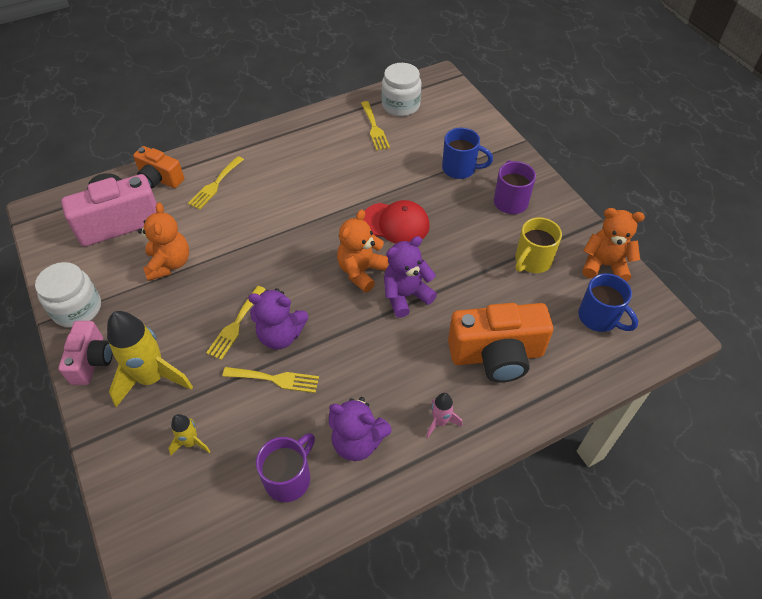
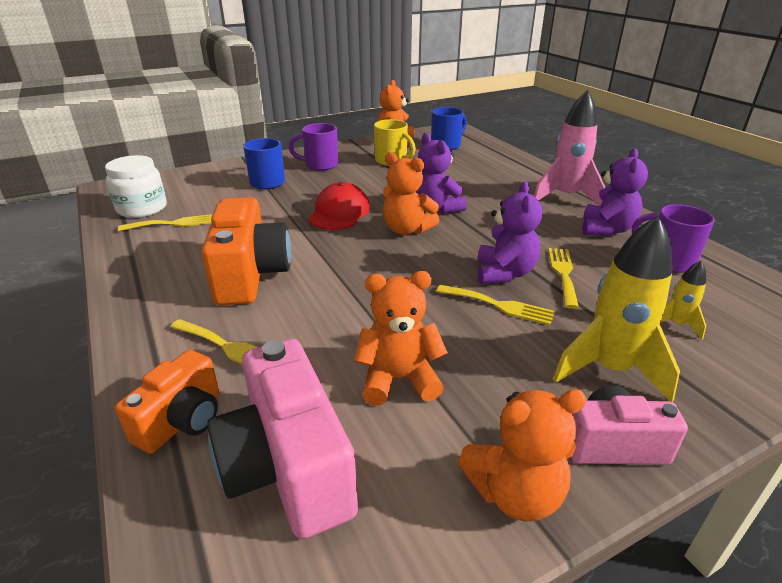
camera: 90 degrees left, 20 degrees down
white jar [35,262,101,328] -> orange teddy bear [458,389,587,522]
pink rocket [426,393,463,438] -> pink rocket [534,90,605,206], size x2.03
orange camera [448,303,553,382] -> orange camera moved to [201,197,291,305]

